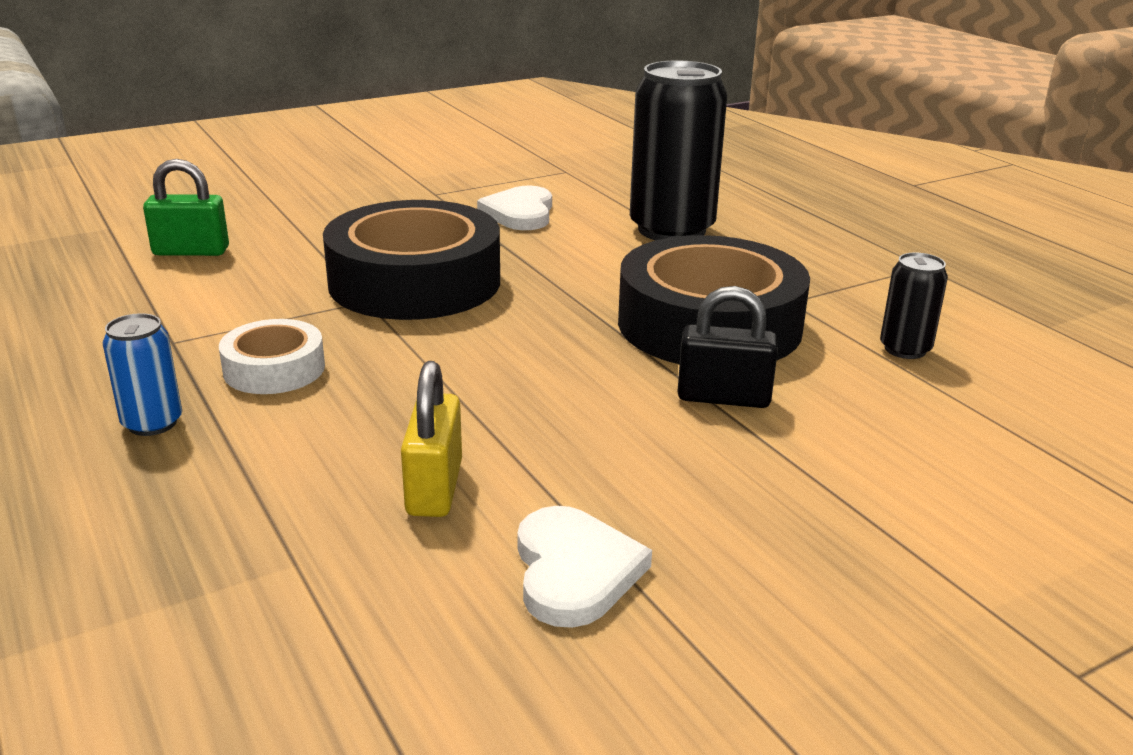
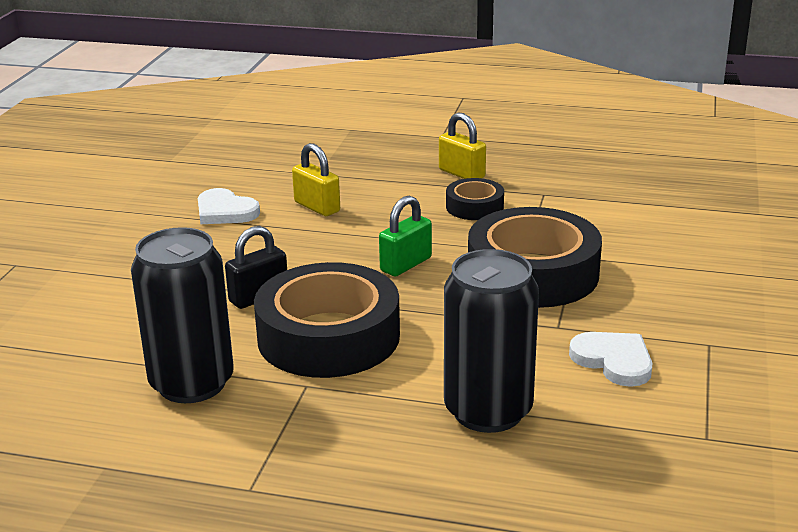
camera: 135 degrees right, 0 degrees up
blue can [103,313,182,436] -> yellow padlock [439,113,486,179]
green padlock [143,159,229,256] -> green padlock moved to [379,195,432,277]
white tape [219,319,325,394] -> black tape [446,178,504,220]
black can [880,252,948,359] -> black can [131,227,234,403], size x2.08

